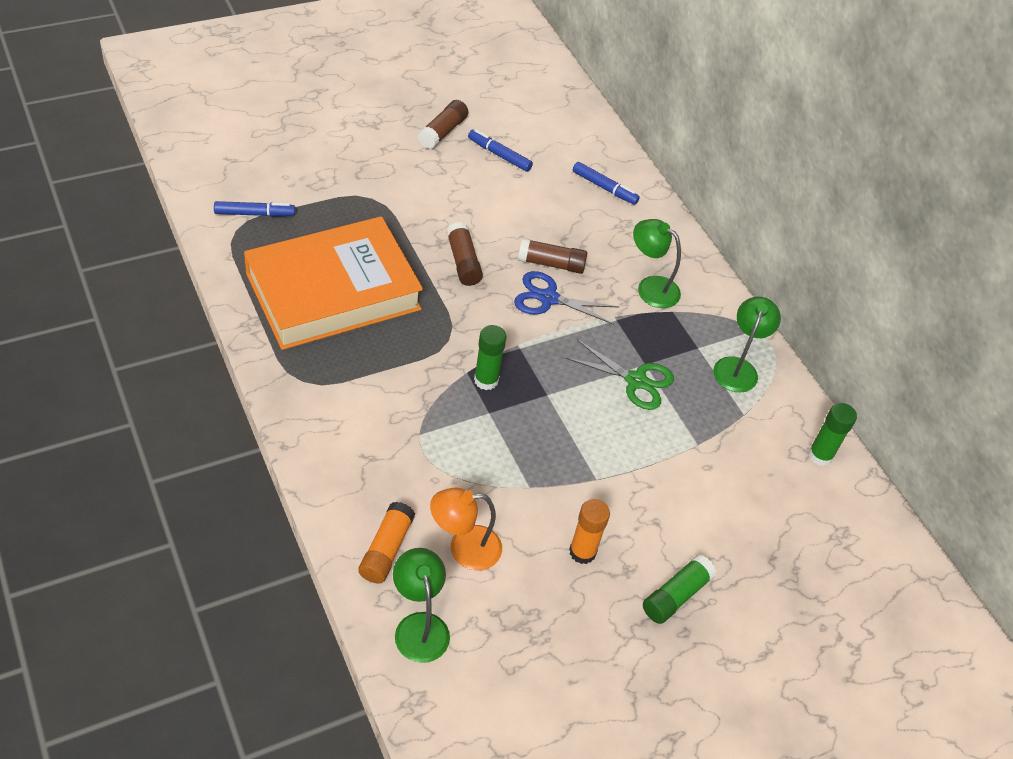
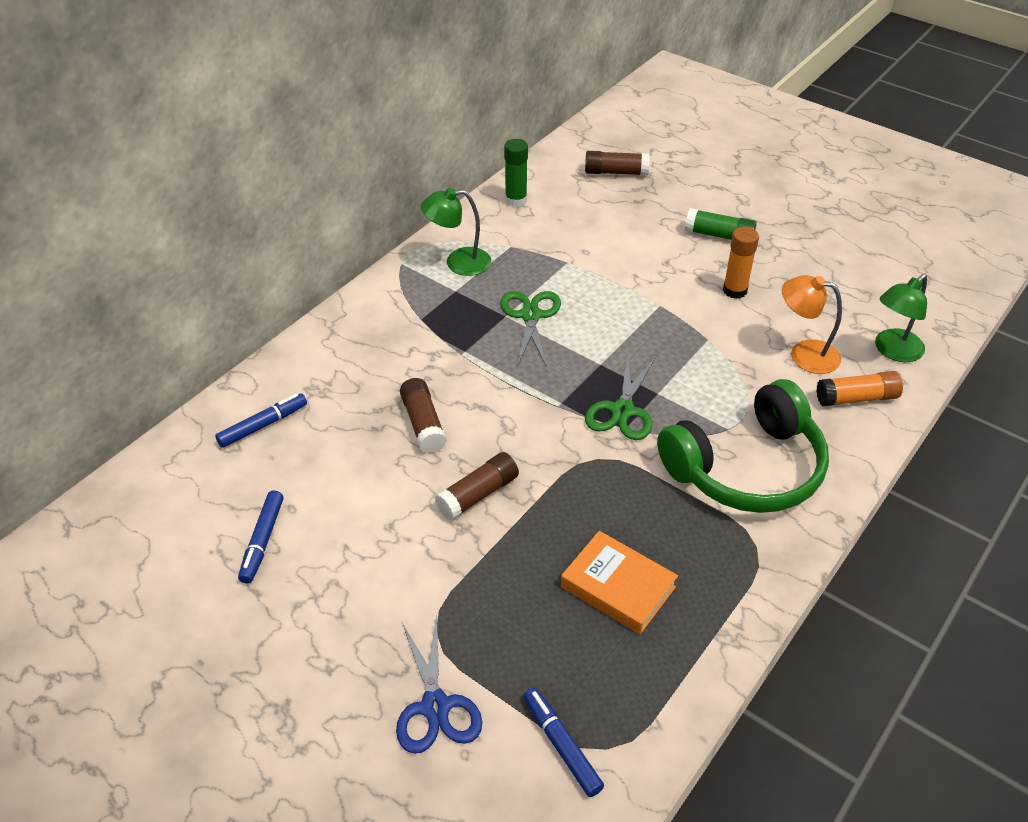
camera: 110 degrees left, 5 degrees down
orange book [244,216,423,350] -> orange book [561,531,678,634], size x0.48
brown glue stick [418,100,468,149] -> brown glue stick moved to [585,151,650,176]
orange lamp [430,488,502,571] -> orange lamp turned 150 degrees clockwise [782,275,842,374]
green glue stick [474,325,507,390] -> green scissors [585,353,656,440]
blue scissors [514,271,619,325] -> blue scissors moved to [396,615,482,754]
blue marker [573,162,640,205] -> blue marker turned 45 degrees clockwise [215,393,307,448]
green lamp [633,219,681,308] -> none
none -> green headphones [657,379,829,513]

